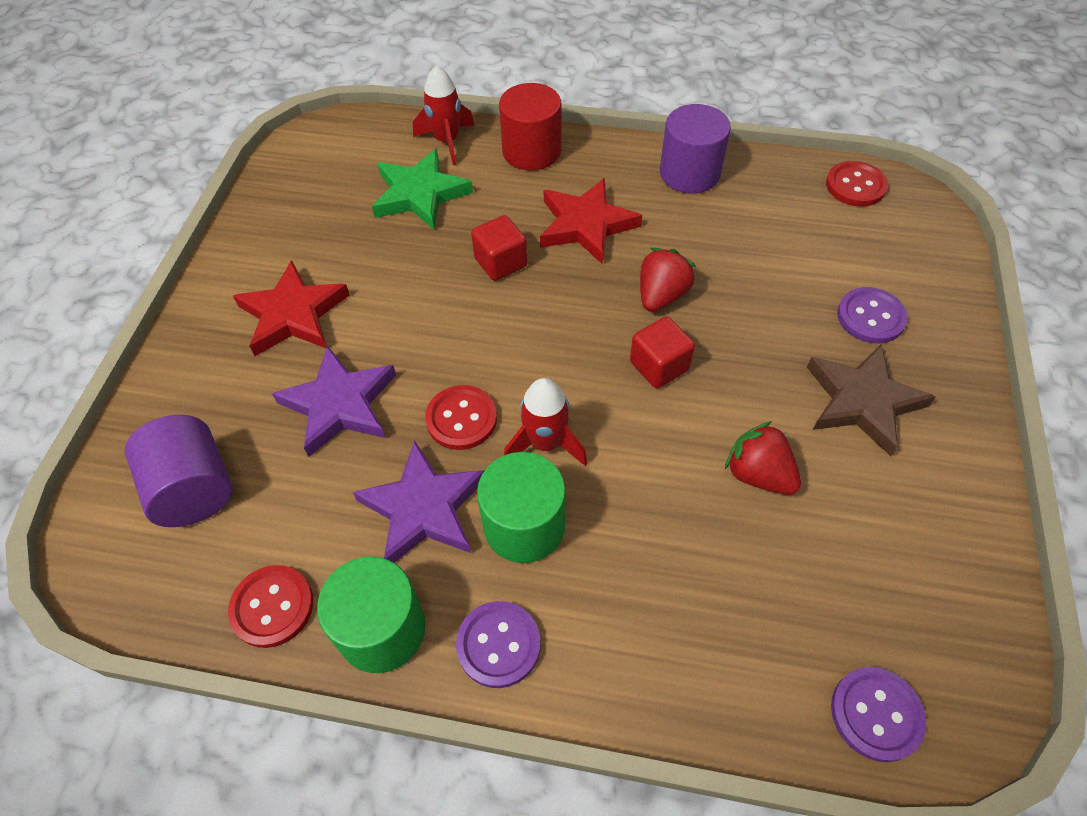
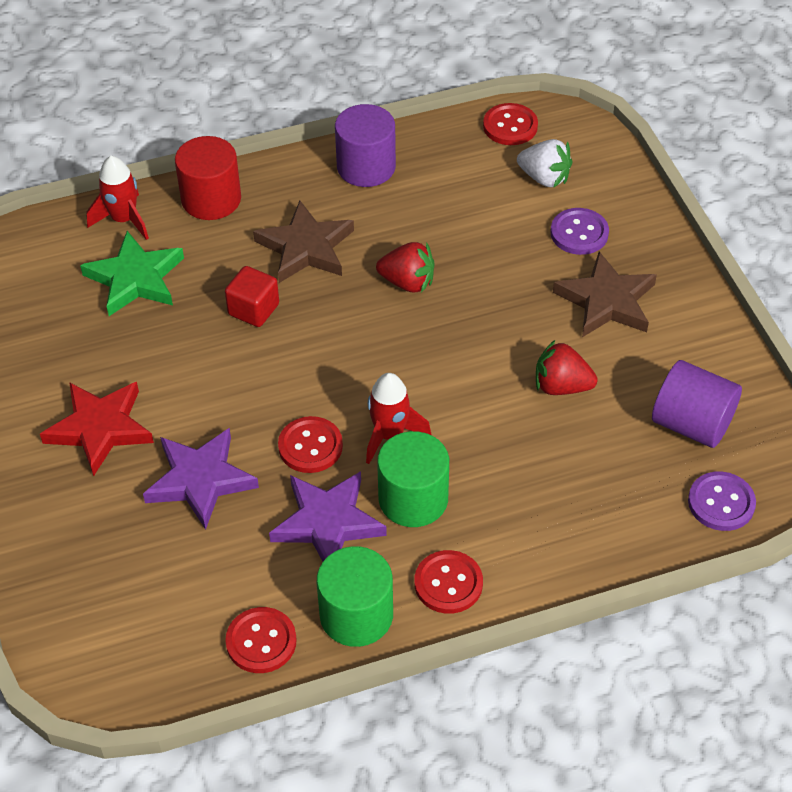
camera: 30 degrees left, 5 degrees down
purple cylinder [125,415,233,527] -> purple cylinder moved to [652,360,742,448]
purple button [456,601,541,688] -> red button [414,550,483,614]
red star [540,178,642,264] -> brown star [253,201,354,283]
red cube [630,317,695,388] -> none
red strawberry [640,248,696,312] -> red strawberry turned 105 degrees clockwise [376,242,434,293]
none -> white strawberry [517,139,572,188]

